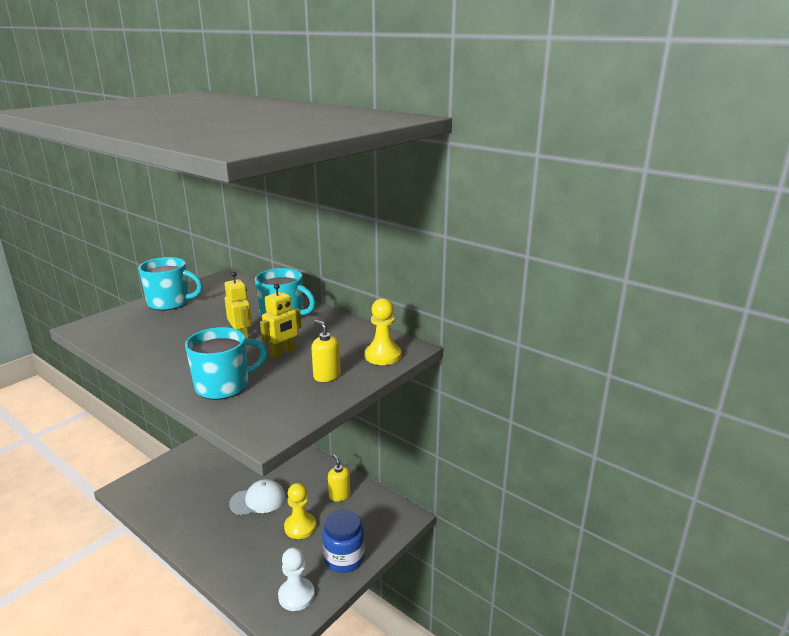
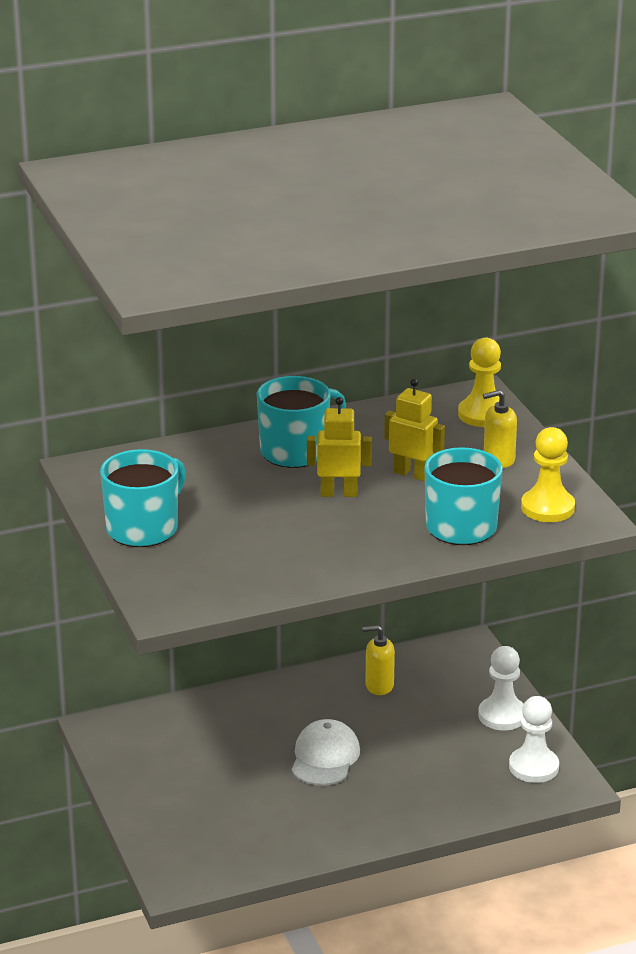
camera: 60 degrees left, 5 degrees up
yellow robot [260,284,301,359] -> yellow robot turned 45 degrees counterclockwise [384,379,445,481]
yellow pawn [284,483,316,539] -> yellow pawn moved to [521,427,575,522]
blue jar [322,509,365,573] -> white pawn [478,646,524,730]

